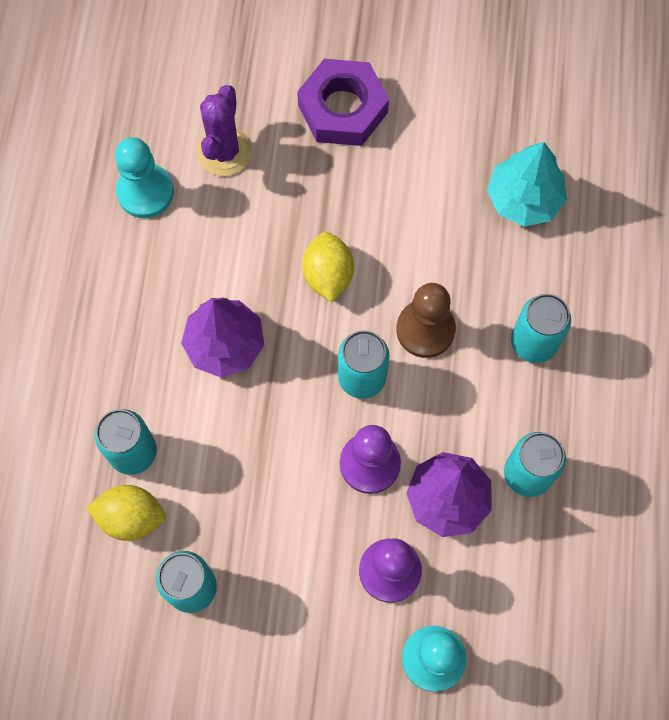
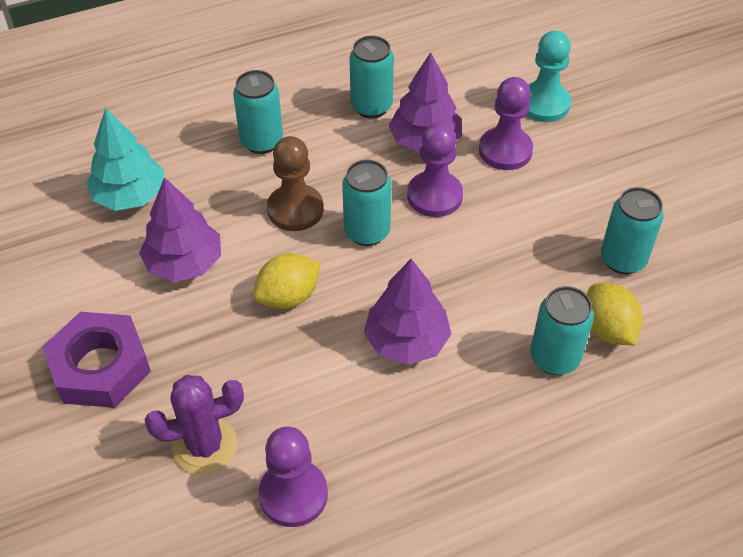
camera: 120 degrees left, 20 degrees down
turquoise pawn [115,137,174,218] -> purple pawn [258,427,328,527]
none -> purple tree [139,177,221,282]

